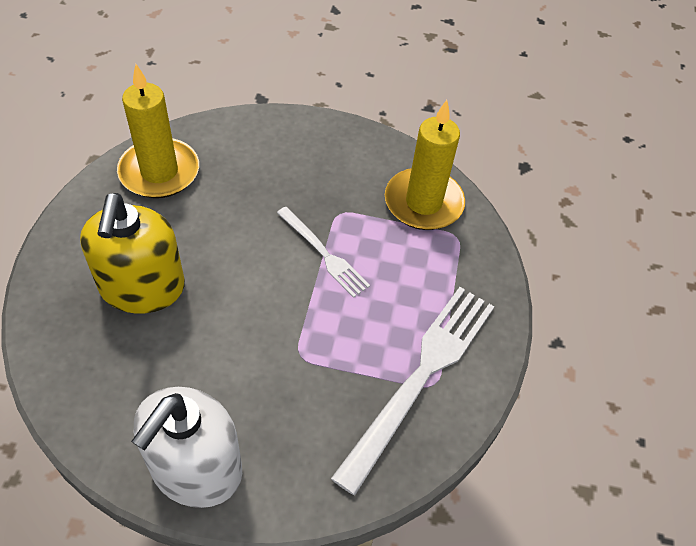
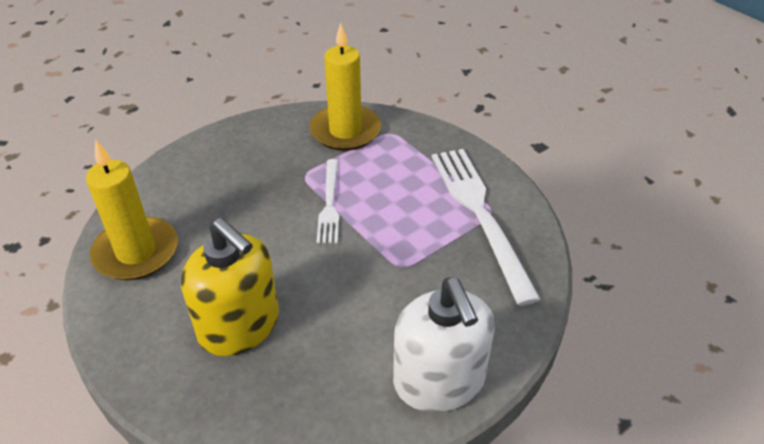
camera: 45 degrees left, 10 degrees down
white fork [277,207,370,298] -> white fork turned 90 degrees clockwise [317,159,339,243]

